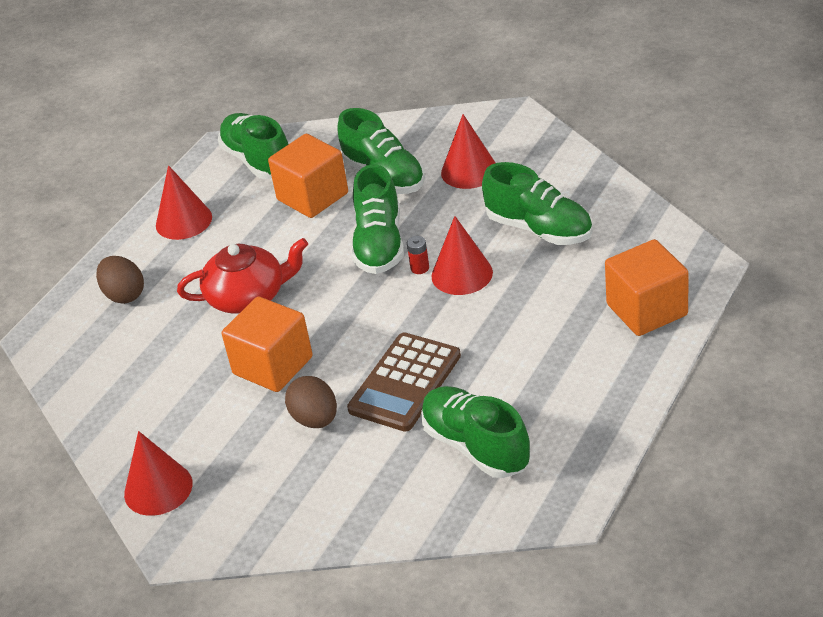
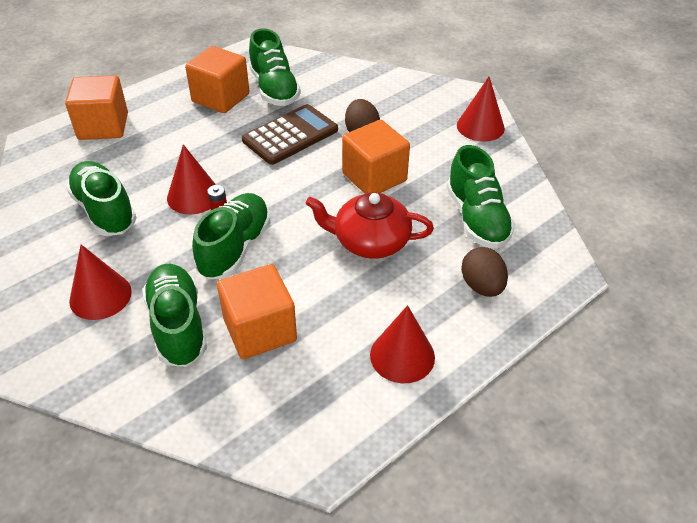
camera: 165 degrees left, 5 degrees up
green shoe [218,113,288,179] -> green shoe moved to [447,145,515,249]
none -> orange cube [185,46,250,113]

